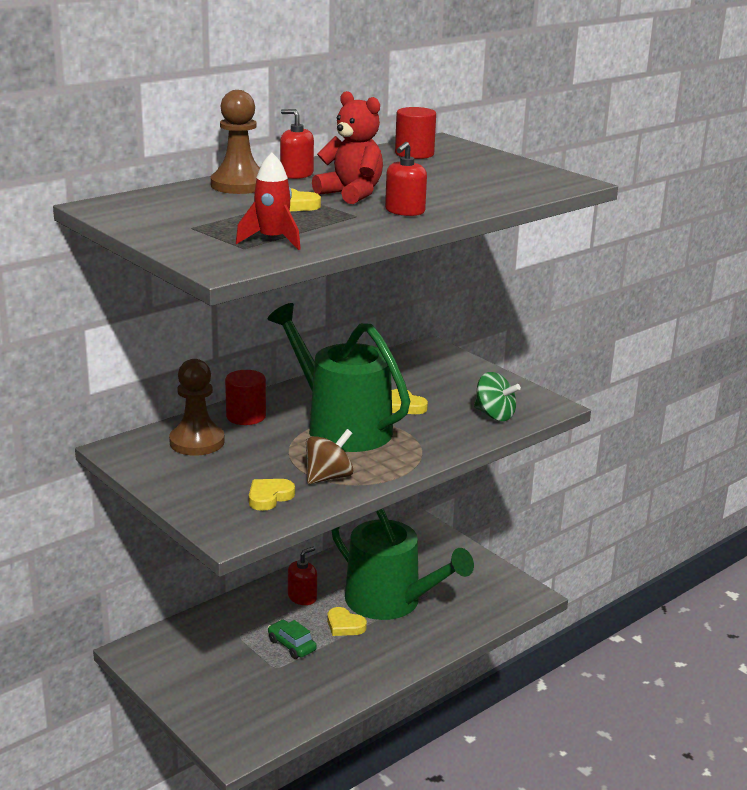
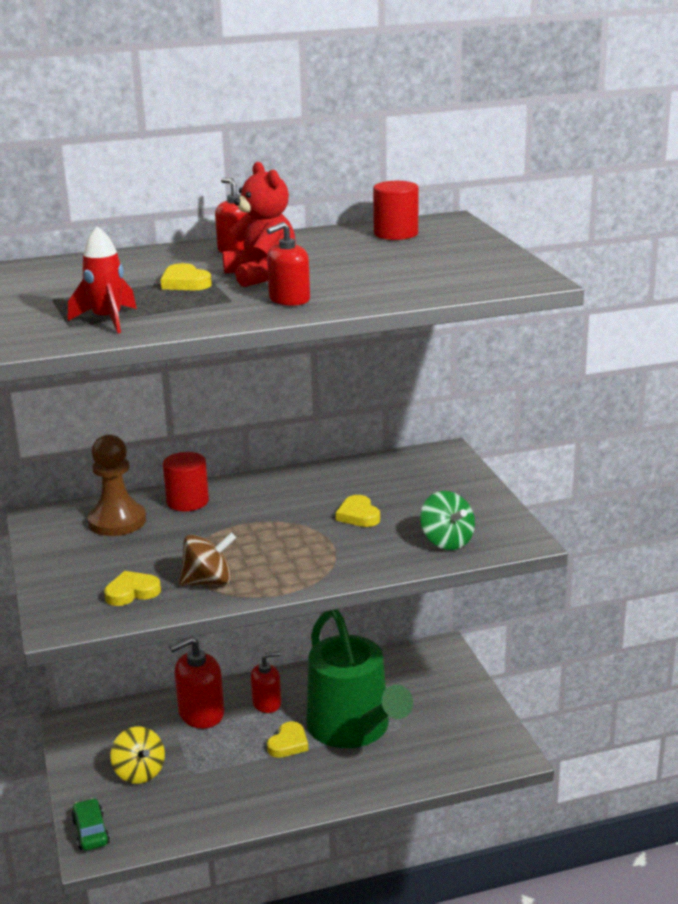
camera: 25 degrees right, 0 degrees up
brown pawn [211,90,260,194] -> none
green watering can [268,303,410,452] -> none
green car [268,620,317,659] -> green car moved to [71,798,110,851]
yellow heart [327,607,367,636] -> yellow heart turned 120 degrees counterclockwise [267,721,309,758]
none -> yellow spinning top [110,726,165,784]
none -> red soap dispenser [169,637,224,729]

